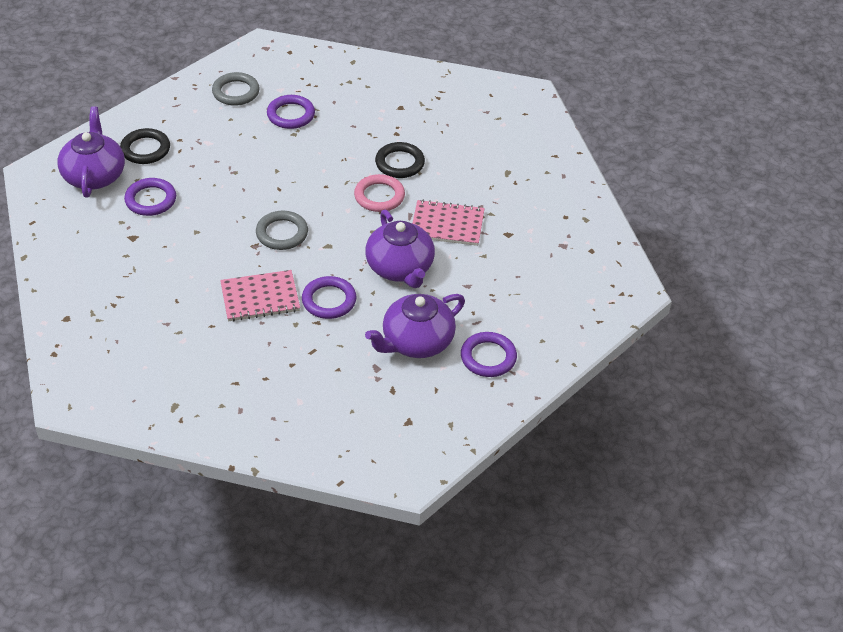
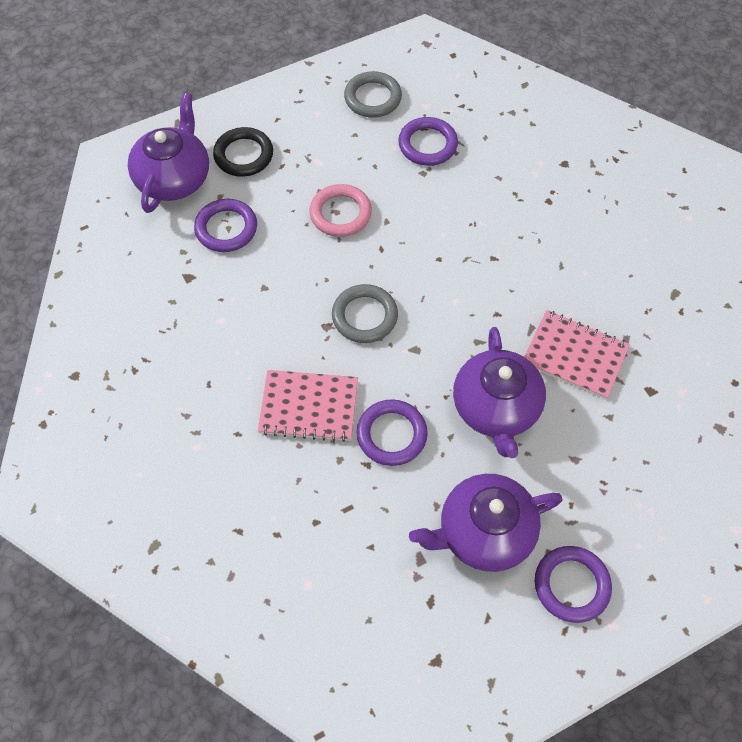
camera: 20 degrees right, 15 degrees up
pink ring [354,174,405,212] -> pink ring moved to [310,184,372,237]
black ring [375,142,425,178] -> none

